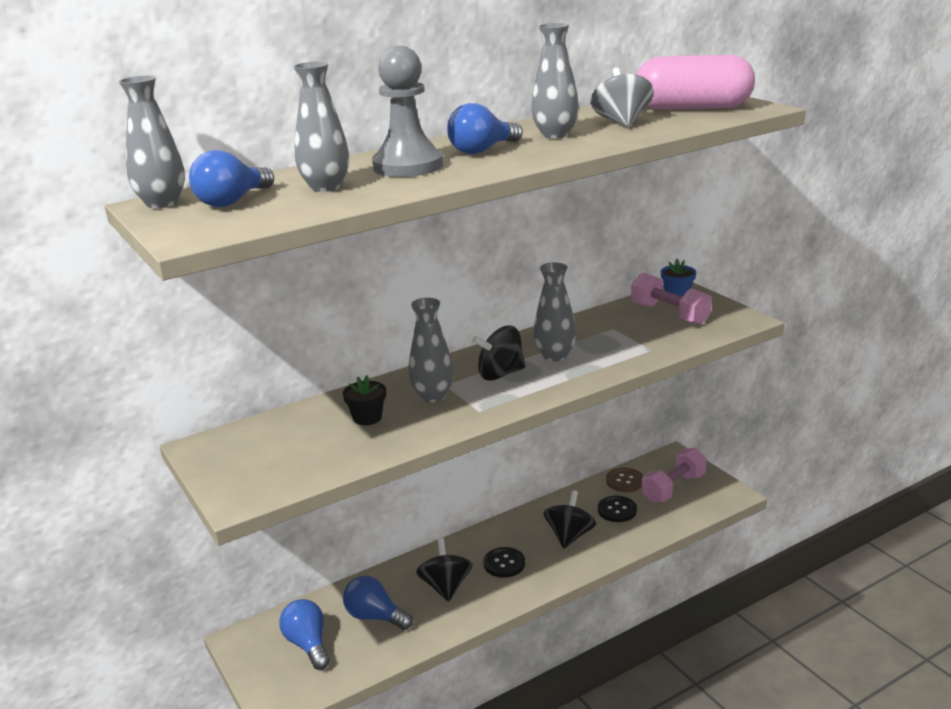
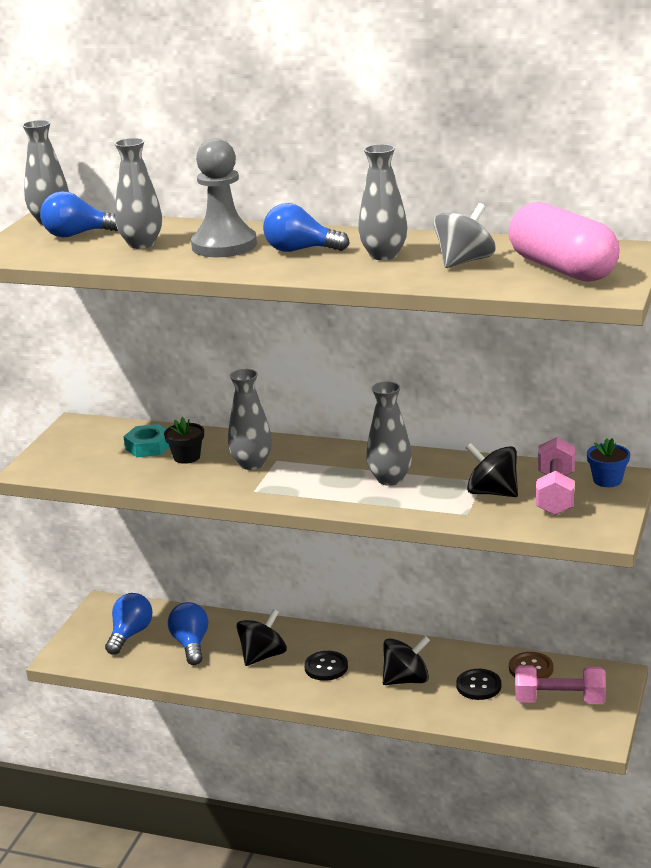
camera: 50 degrees right, 0 degrees up
black spinning top [472,325,525,381] -> black spinning top moved to [466,443,518,497]
none -> turquoise nut [123,424,169,457]

